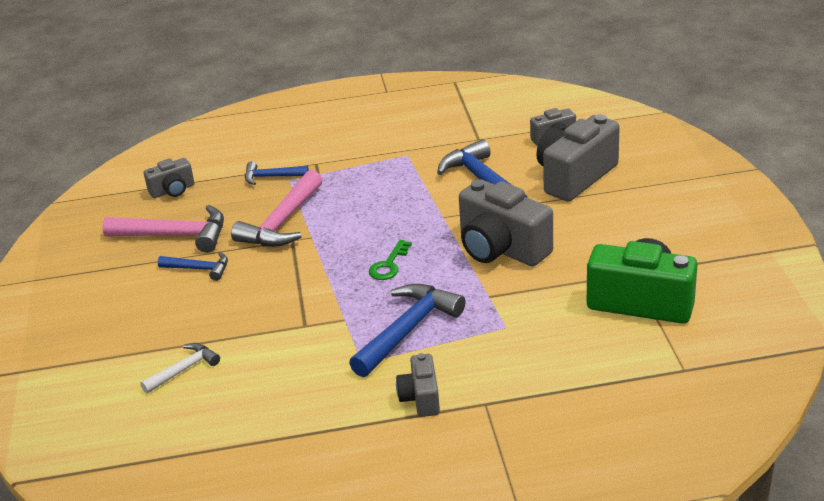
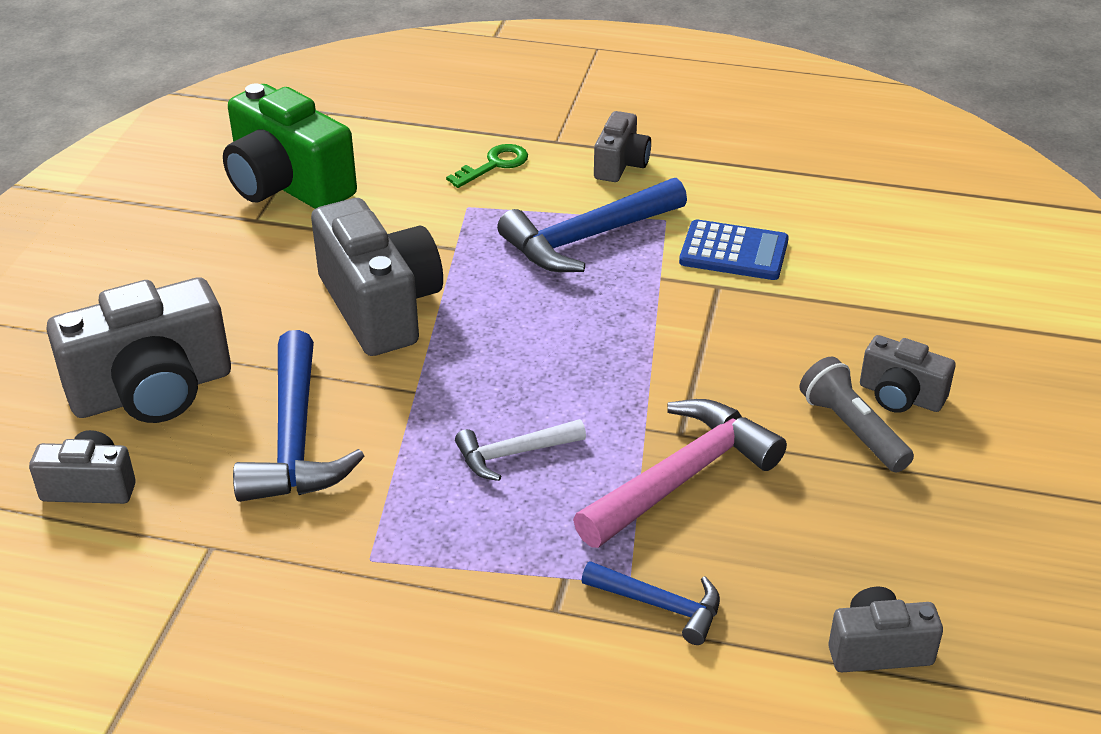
camera: 160 degrees left, 5 degrees up
pink hammer [102,205,224,253] -> none
white hammer [140,343,220,394] -> white hammer moved to [455,419,586,481]
blue hammer [158,252,228,281] -> grey flashlight [799,357,914,472]
green key [369,240,412,280] -> green key moved to [446,144,528,188]
none -> blue calculator [679,219,789,280]
none -> grey camera [860,335,956,413]

